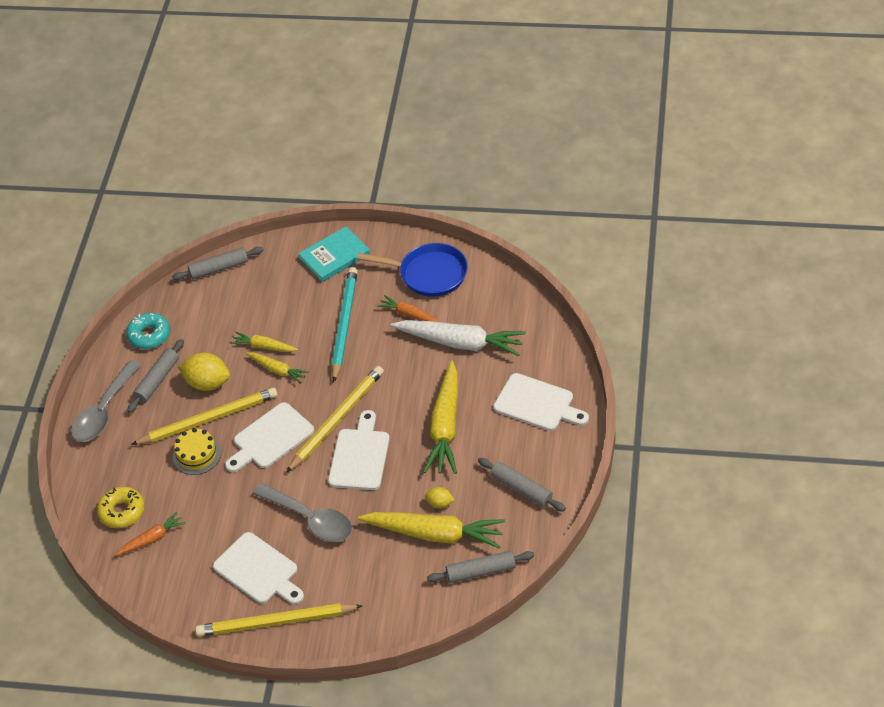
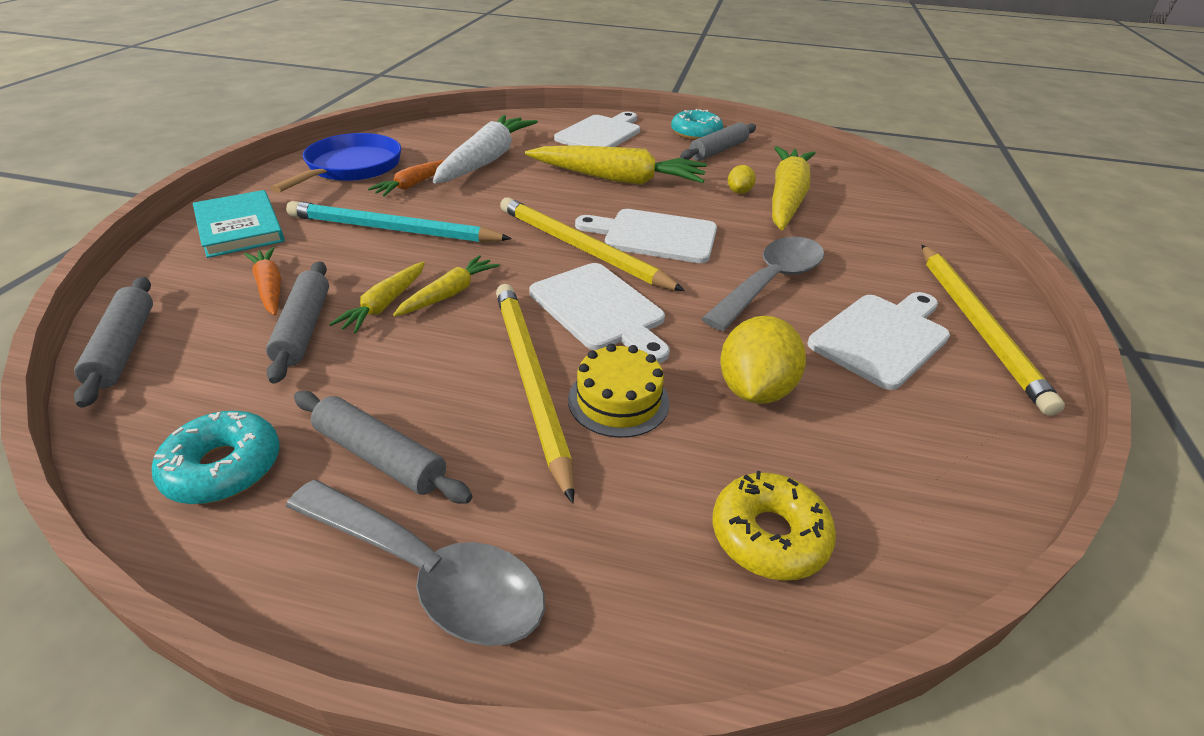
camera: 90 degrees left, 10 degrees down
orange carrot [115,512,185,556] -> orange carrot moved to [244,247,281,316]
yellow lemon [178,353,230,391] -> yellow lemon moved to [720,316,806,404]
grey rolling pin [427,551,534,583] -> grey rolling pin moved to [266,261,329,384]
none -> turquoise donut [671,109,723,140]

